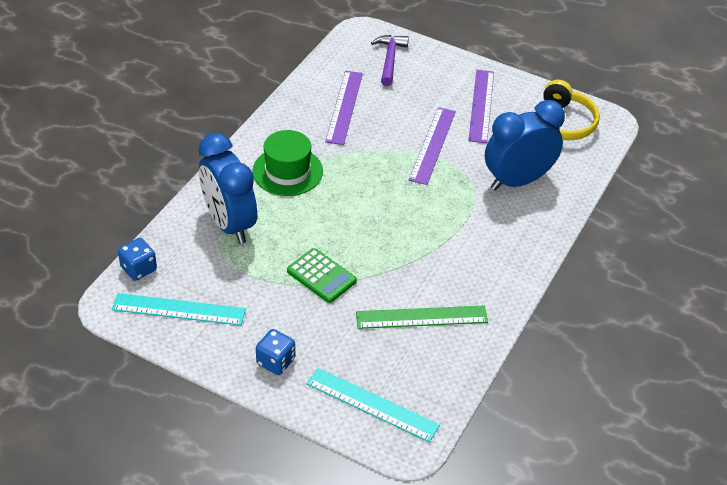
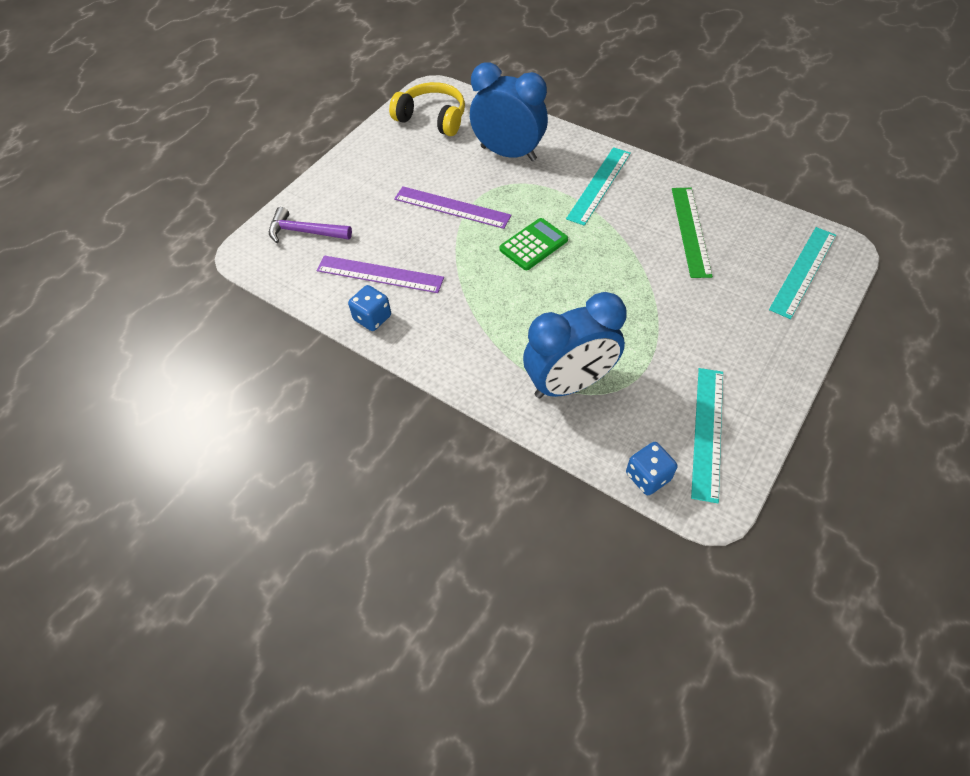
camera: 80 degrees left, 10 degrees up
green hat [252,130,323,196] -> none
blue dice [256,329,295,375] -> blue dice moved to [348,285,391,331]
green calculator [287,248,357,303] -> green calculator moved to [499,218,568,270]
purple ruler [468,70,494,143] -> none
blue clock [485,100,565,190] -> blue clock turned 135 degrees clockwise [470,63,548,161]
none -> turquoise ruler [566,147,631,226]

